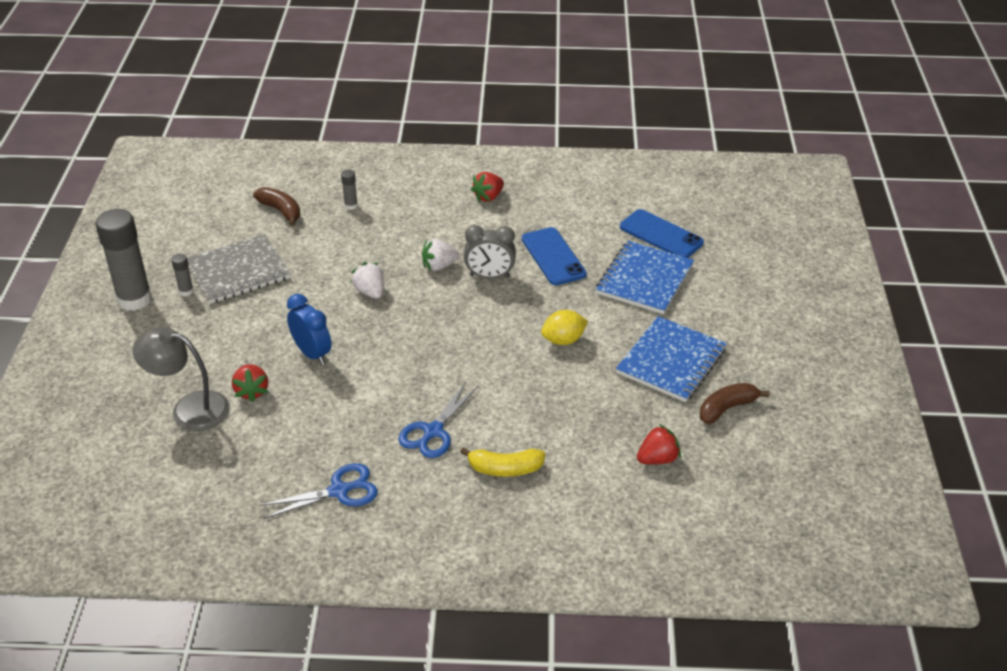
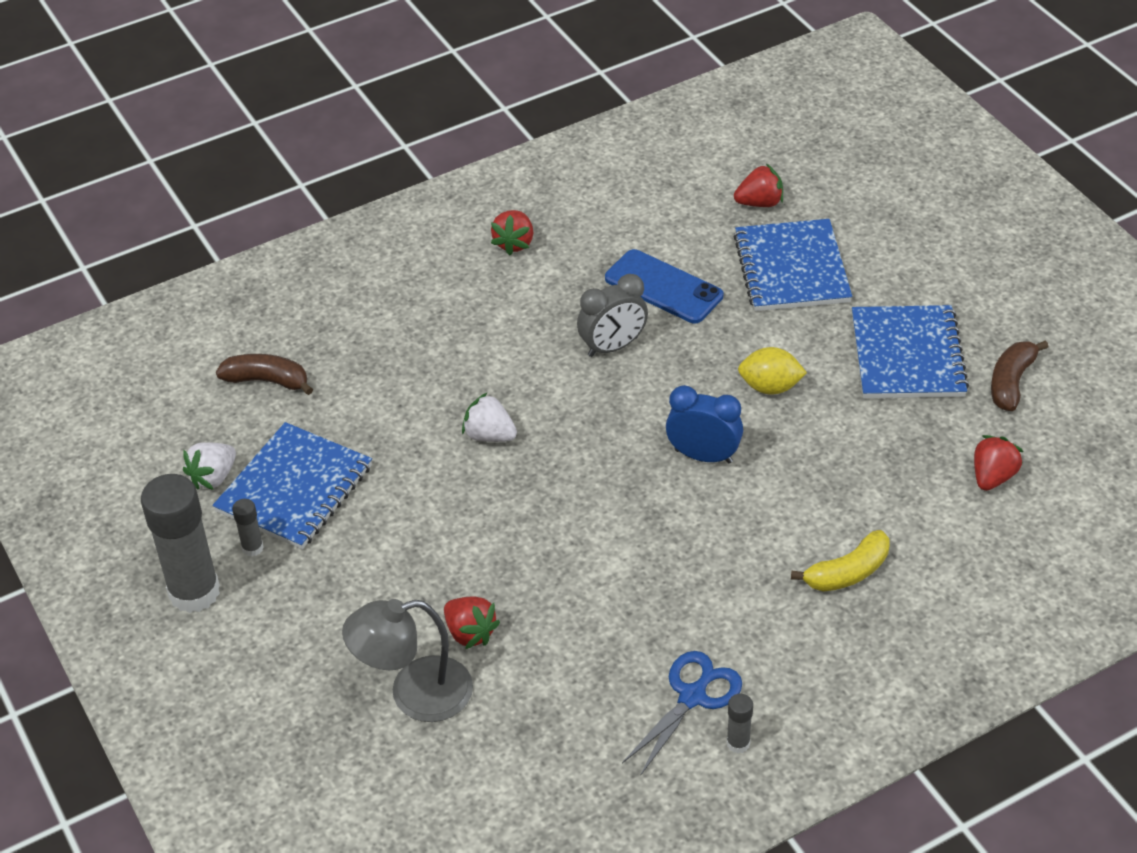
camera: 30 degrees left, 5 degrees up
grey notebook [187,234,291,304] -> blue notebook [212,422,372,549]
blue clock [287,294,331,365] -> blue clock moved to [666,385,743,463]
grey glue stick [341,170,358,210] -> grey glue stick moved to [726,694,753,753]
blue scissors [398,382,478,458] -> none
white strawberry [422,239,459,271] -> white strawberry moved to [183,442,236,490]
yellow lemon [541,310,588,345] -> yellow lemon turned 60 degrees clockwise [738,347,807,395]
blue phone [620,209,704,258] -> red strawberry [734,164,783,207]

